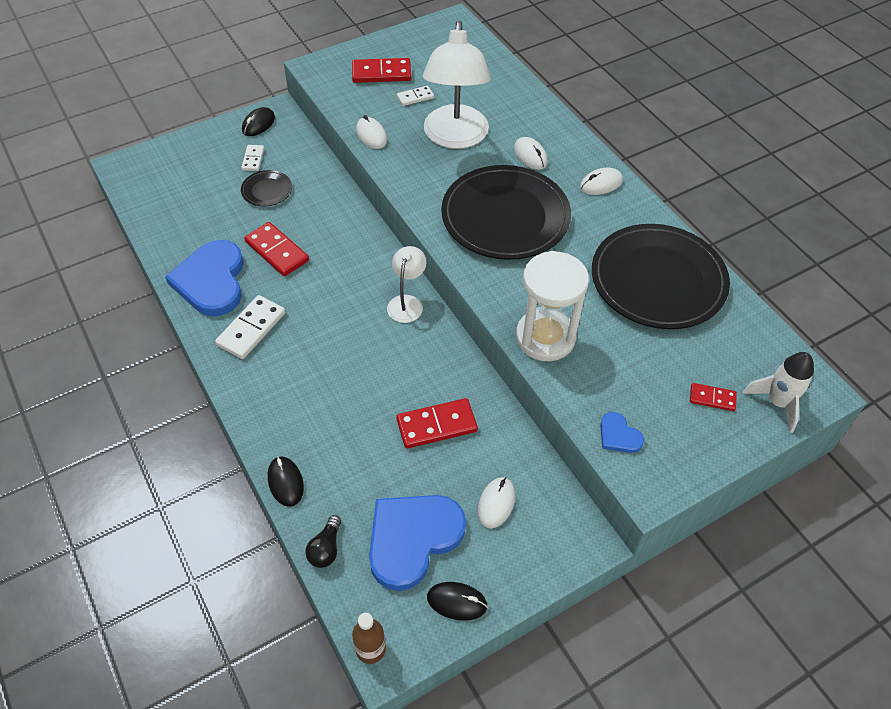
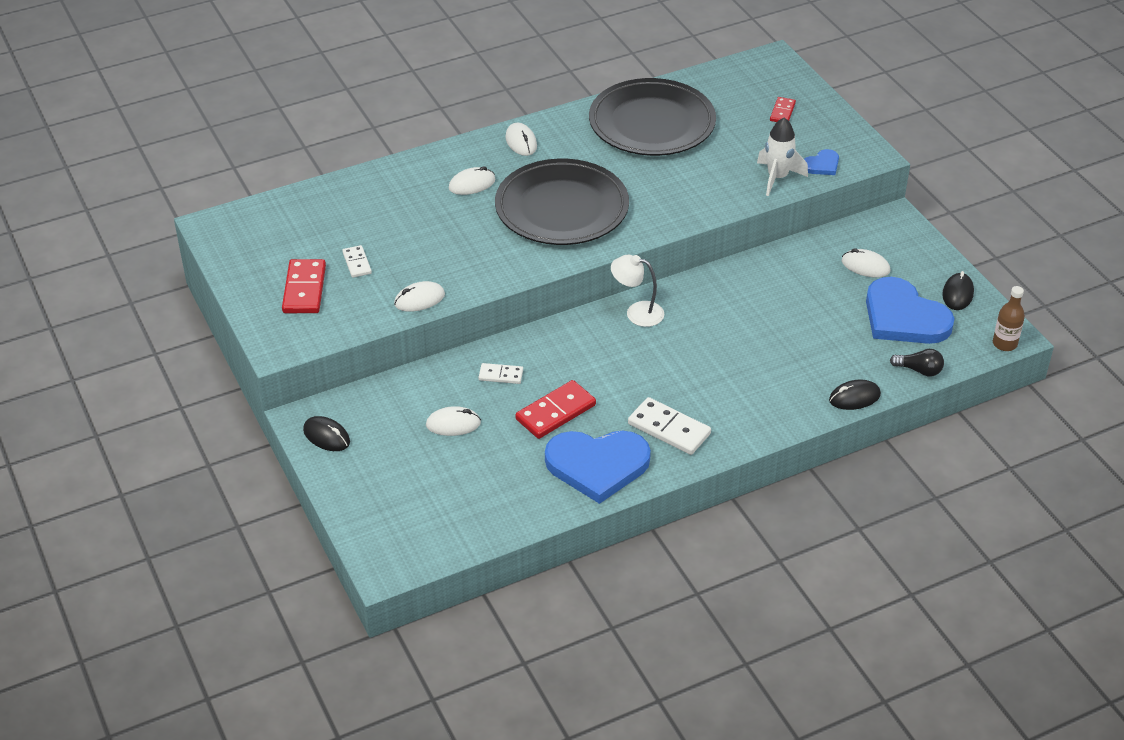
camera: 85 degrees left, 10 degrees down
white domino [241,145,264,171] -> white domino moved to [479,363,523,384]
black plate [241,170,292,206] -> white mouse [426,406,481,436]
red domino [396,398,478,449] -> none
white lamp [423,21,491,149] -> none
white hourglass [516,251,589,361] -> none
white rocket [743,352,814,433] -> white rocket moved to [757,117,808,196]

